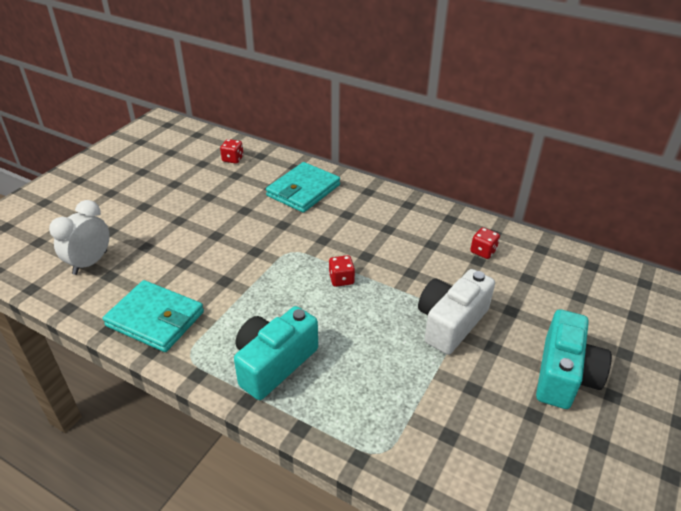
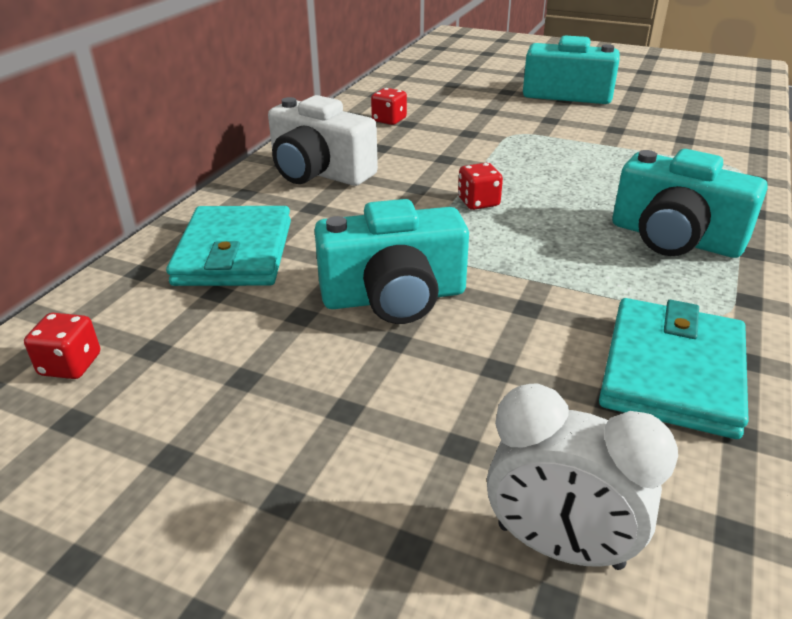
camera: 95 degrees left, 5 degrees down
turquoise wallet [266,162,340,213] -> turquoise wallet turned 60 degrees clockwise [166,206,291,286]
white camera [418,269,495,355] -> white camera moved to [268,95,378,186]
none -> turquoise camera [314,199,469,324]

